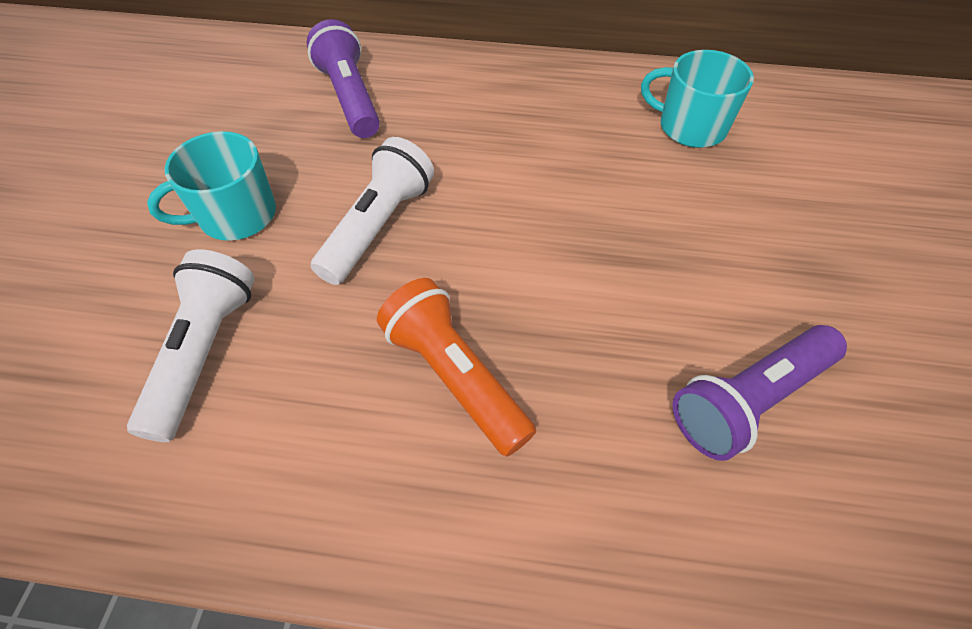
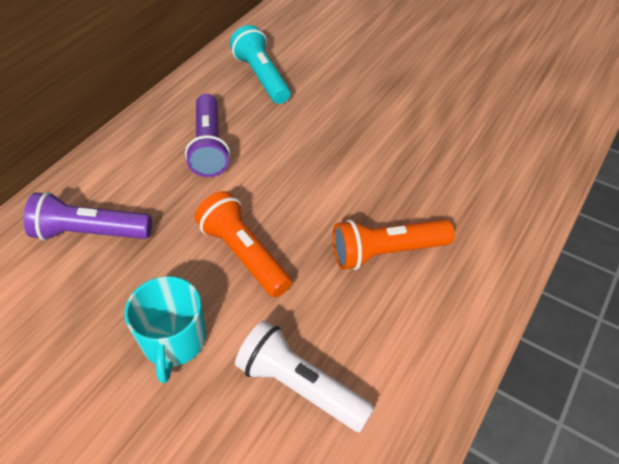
camera: 65 degrees left, 5 degrees down
white flashlight [311,137,434,285] -> orange flashlight [195,191,292,297]
turquoise mug [641,50,754,148] -> turquoise flashlight [230,25,291,104]
purple flashlight [673,325,847,461] -> purple flashlight moved to [185,94,230,177]

